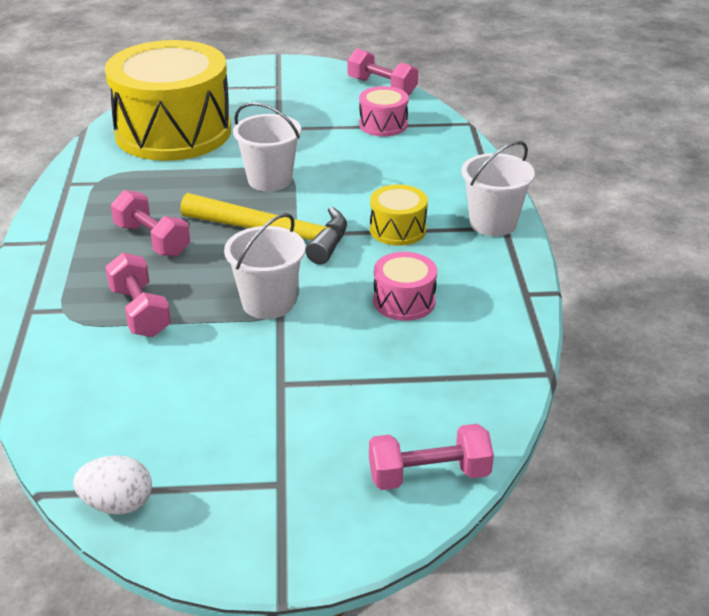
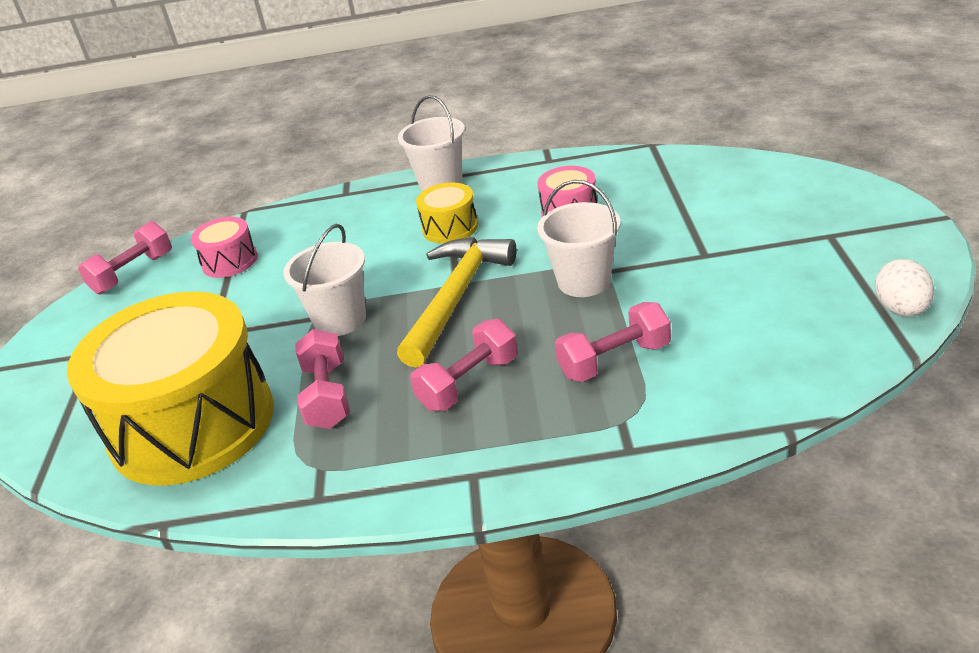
camera: 85 degrees left, 0 degrees up
pink dumbbell [369,424,494,490] -> pink dumbbell moved to [295,329,350,429]

